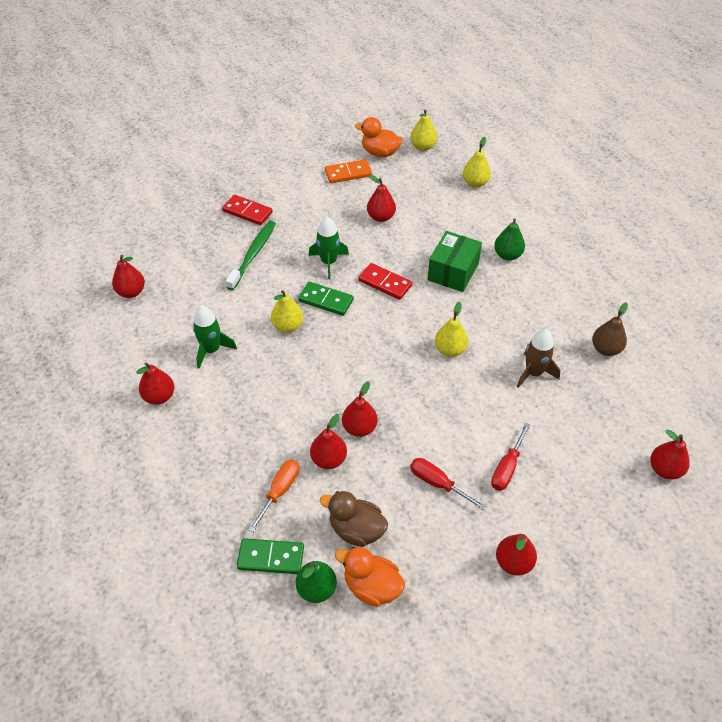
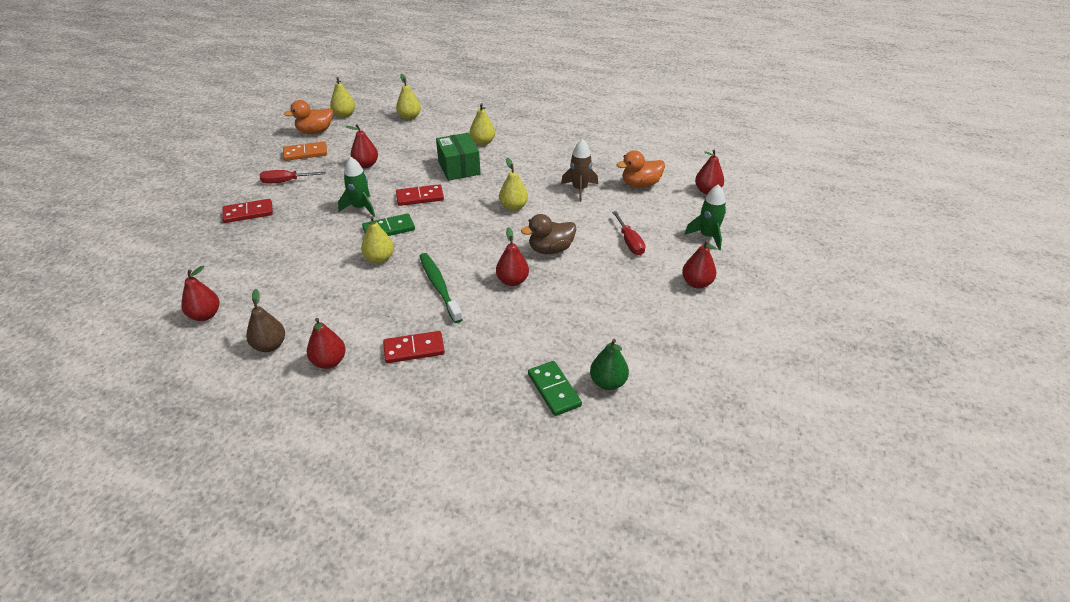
camera: 45 degrees left, 10 degrees down
green rocket [193,306,237,368] -> green rocket moved to [685,184,726,250]
green toothbrush [226,221,276,290] -> green toothbrush moved to [419,253,463,323]
green domino [237,538,304,574] -> green domino turned 75 degrees counterclockwise [528,361,582,416]
orange screwdriver [248,460,299,533] -> none
red pear [310,414,347,469] -> none
brown duck [320,491,388,547] -> brown duck moved to [521,214,577,254]
orange domino [325,159,372,183] -> orange domino turned 45 degrees clockwise [283,141,327,161]
orange duck [335,547,405,607] -> orange duck moved to [617,150,665,188]
red screwdriver [410,458,486,510] -> red screwdriver moved to [260,170,325,184]
green pear [494,218,525,261] -> yellow pear [470,103,495,145]
brown pear [592,302,628,356] -> brown pear moved to [246,289,285,352]
none -> red domino [383,331,445,363]

